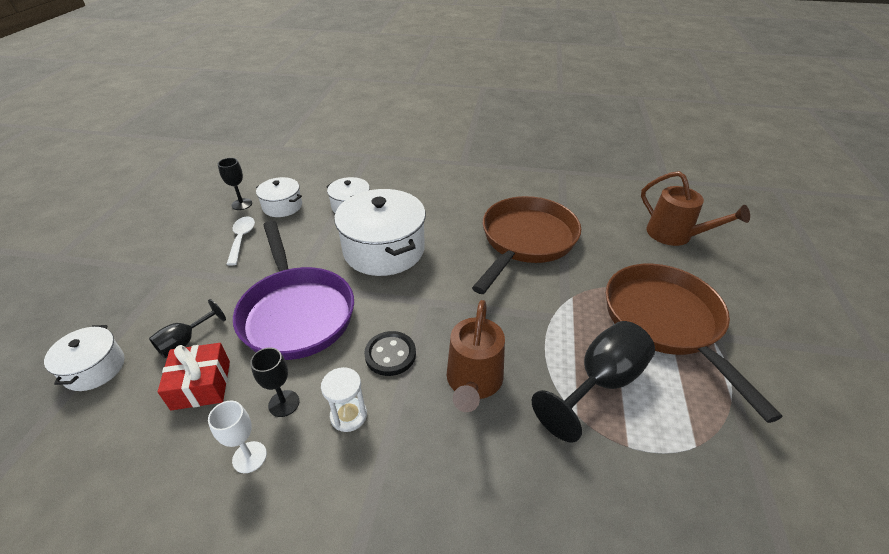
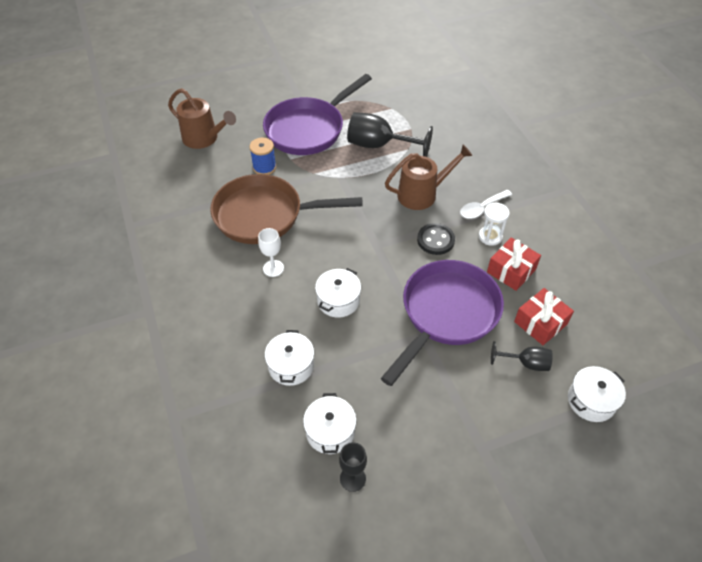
camera: 120 degrees left, 10 degrees up
white goblet [208,401,267,473] -> white goblet moved to [258,228,284,277]
white spoon [226,217,255,266] -> white spoon moved to [460,190,512,219]
black goblet [250,348,299,417] -> red gift [487,237,541,291]
white pot [334,189,426,276] -> white pot [315,268,361,318], size x0.53
brown pan [606,264,782,423] -> purple pan [263,74,372,155]
brown watering can [641,171,750,246] -> brown watering can turned 105 degrees clockwise [168,88,236,149]
none -> blue spool [249,138,276,175]

